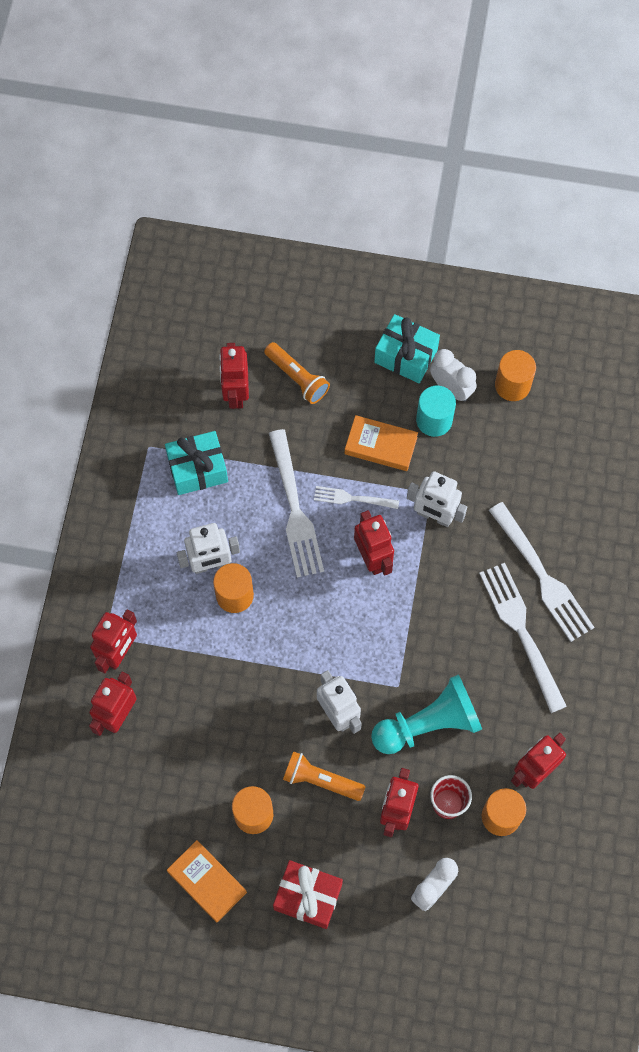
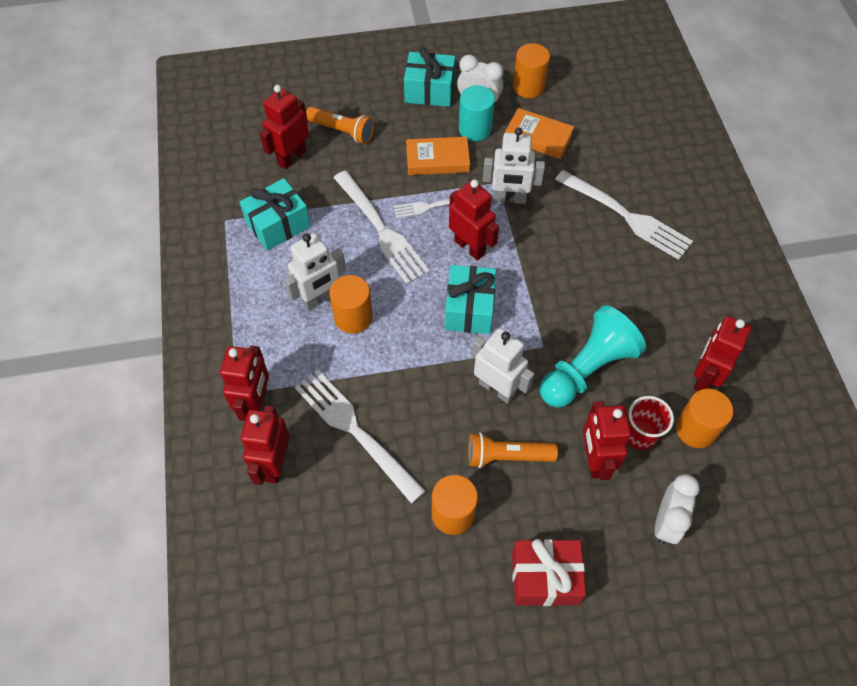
camera: 20 degrees left, 10 degrees down
orange book [167,840,247,923] -> orange book moved to [505,108,574,159]
red robot [219,343,249,409] -> red robot turned 60 degrees clockwise [260,85,309,169]
white fork [479,563,567,713] -> white fork moved to [295,369,426,504]
none -> turquoise gift [445,265,496,334]

